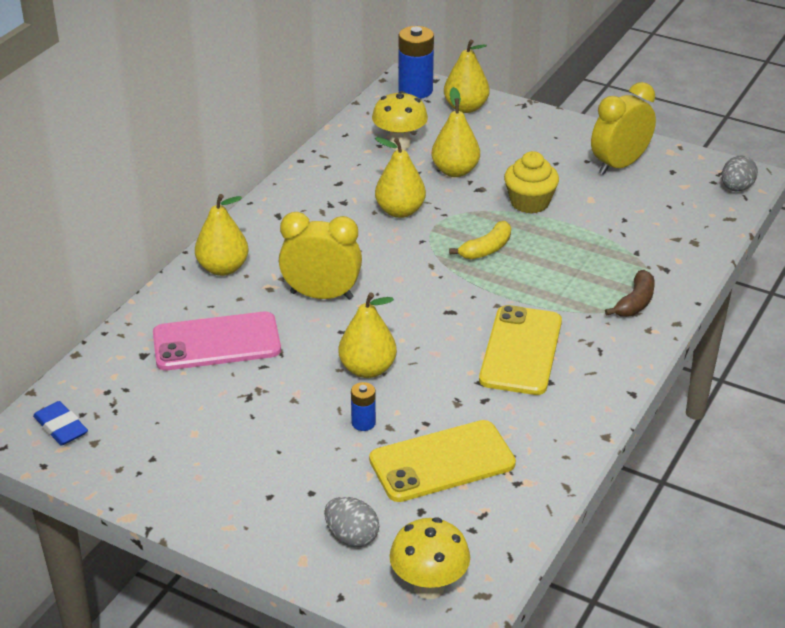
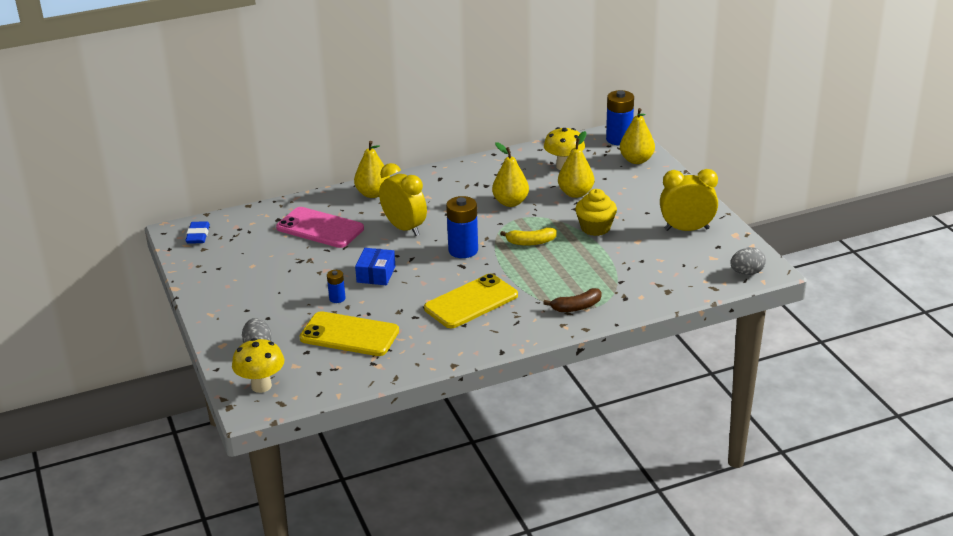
camera: 40 degrees right, 5 degrees down
yellow pear [338,293,397,378] -> blue box [355,248,395,285]
none -> blue battery [446,196,478,258]

